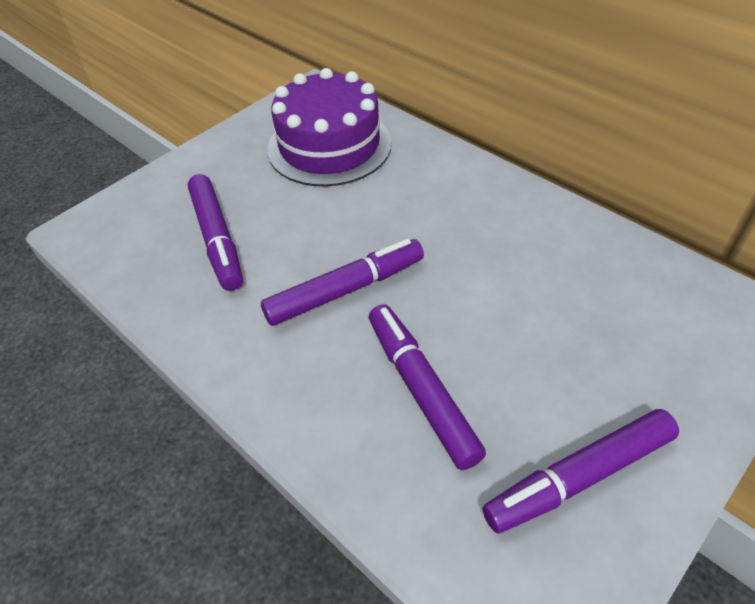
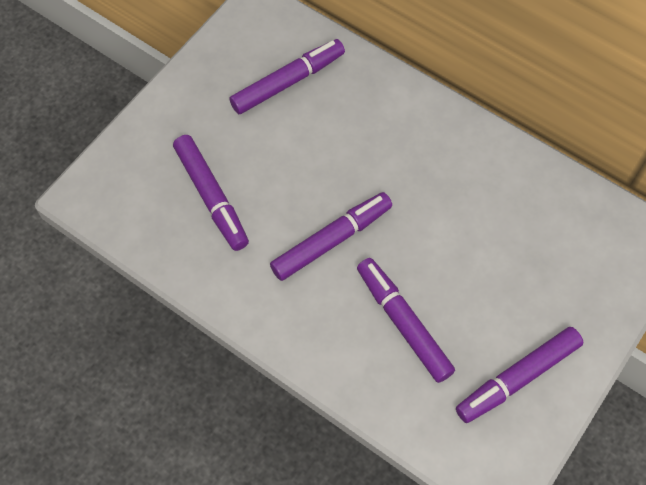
camera: 10 degrees left, 15 degrees up
purple cake [267,68,392,187] -> purple marker [229,39,345,114]

